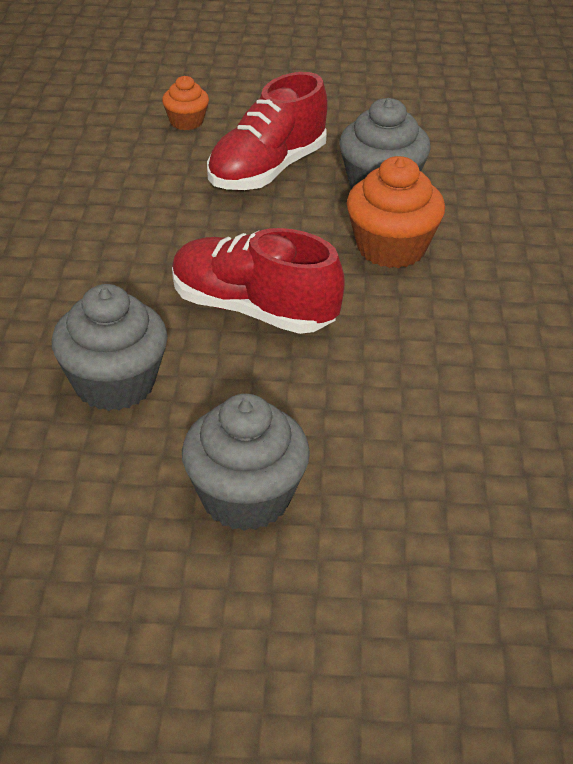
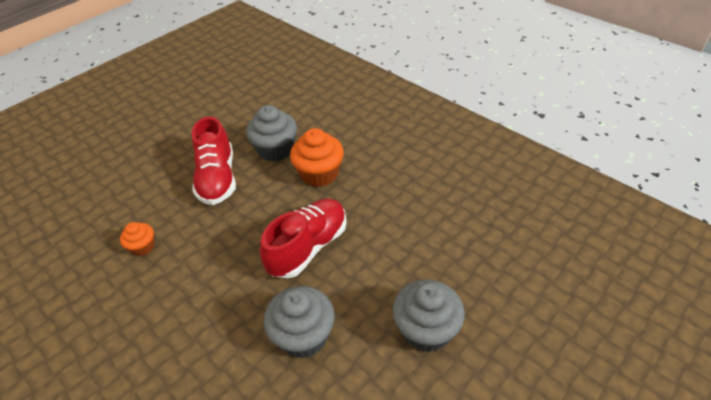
camera: 45 degrees left, 5 degrees up
orange cupcake [162,76,209,130] -> orange cupcake moved to [120,222,155,256]
red shoe [172,228,345,334] -> red shoe turned 150 degrees clockwise [260,199,347,278]

